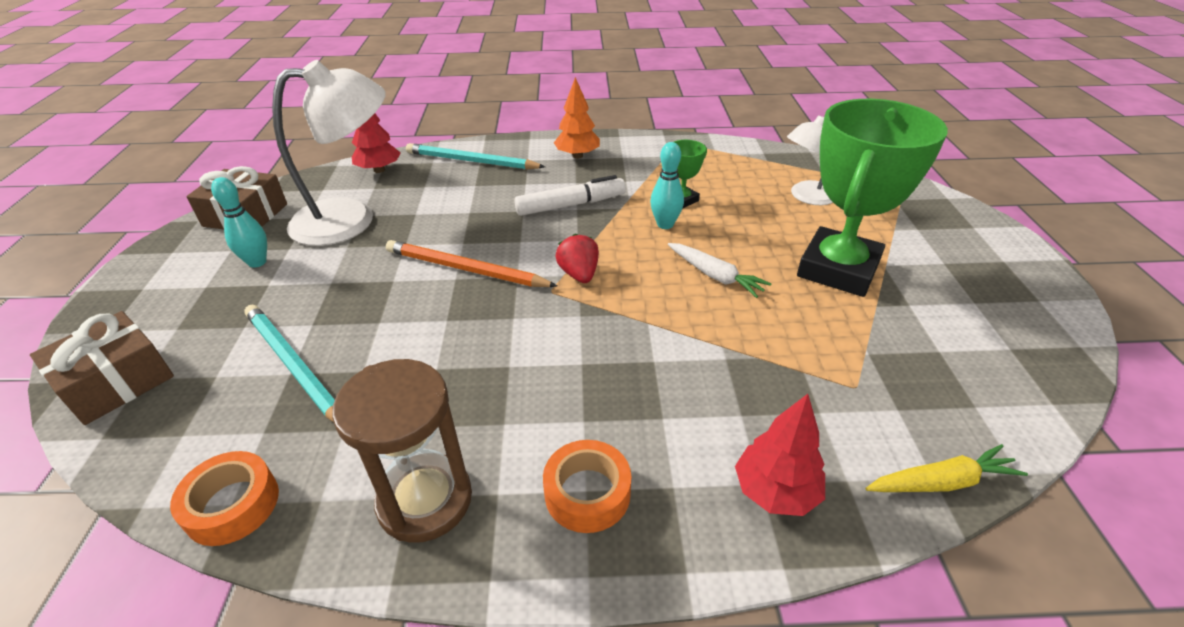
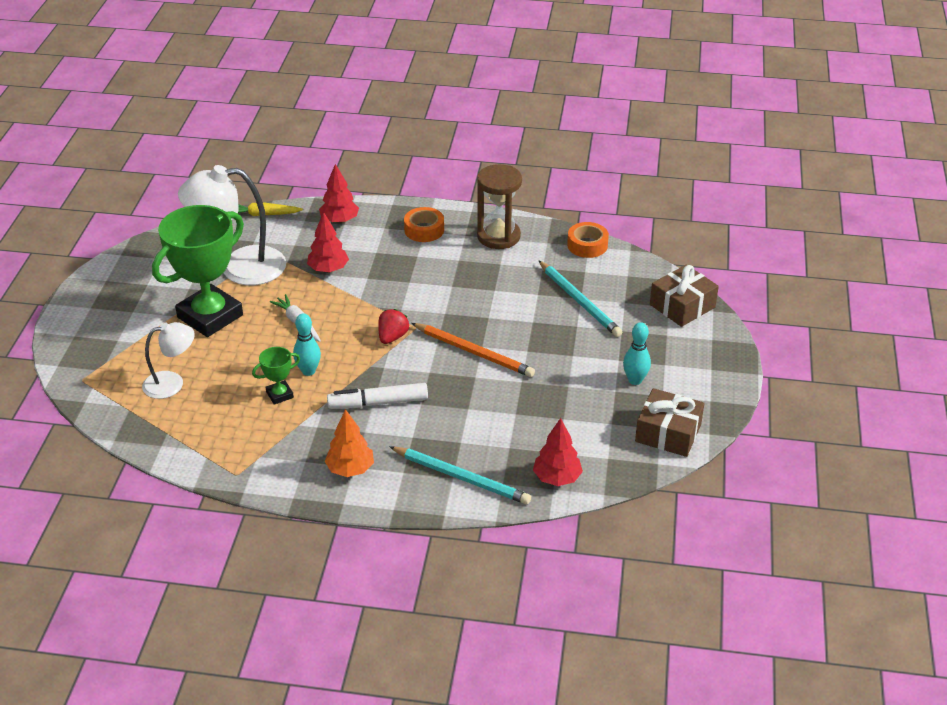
camera: 170 degrees left, 0 degrees up
white lamp [272,60,386,246] -> white lamp moved to [178,165,286,285]
red strawberry [555,234,599,283] -> red strawberry turned 150 degrees counterclockwise [378,309,409,344]
none -> red tree [307,211,349,273]

